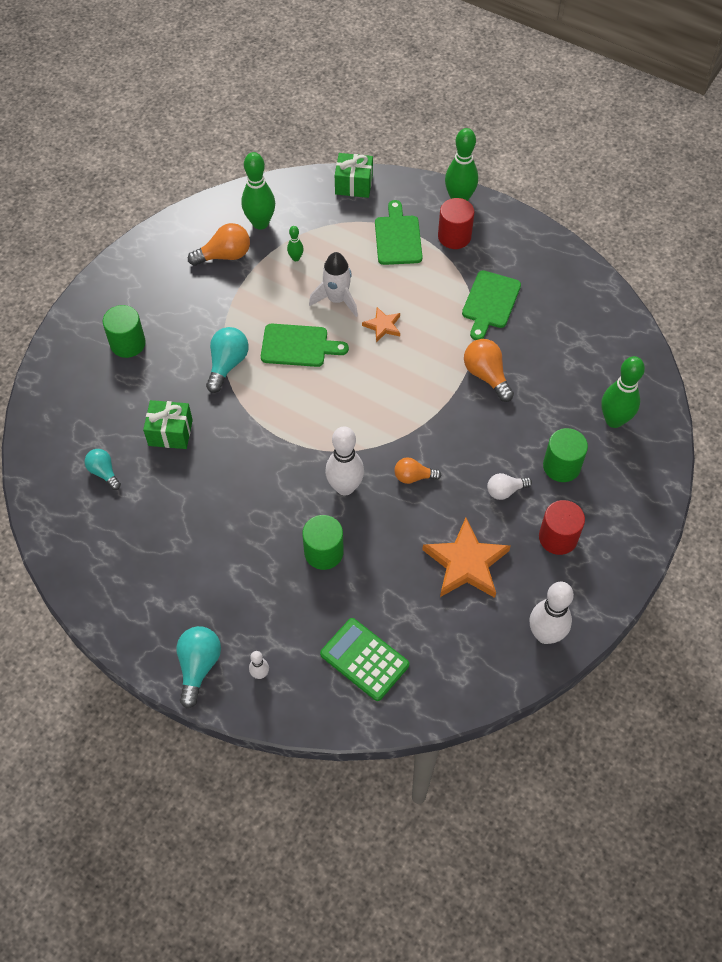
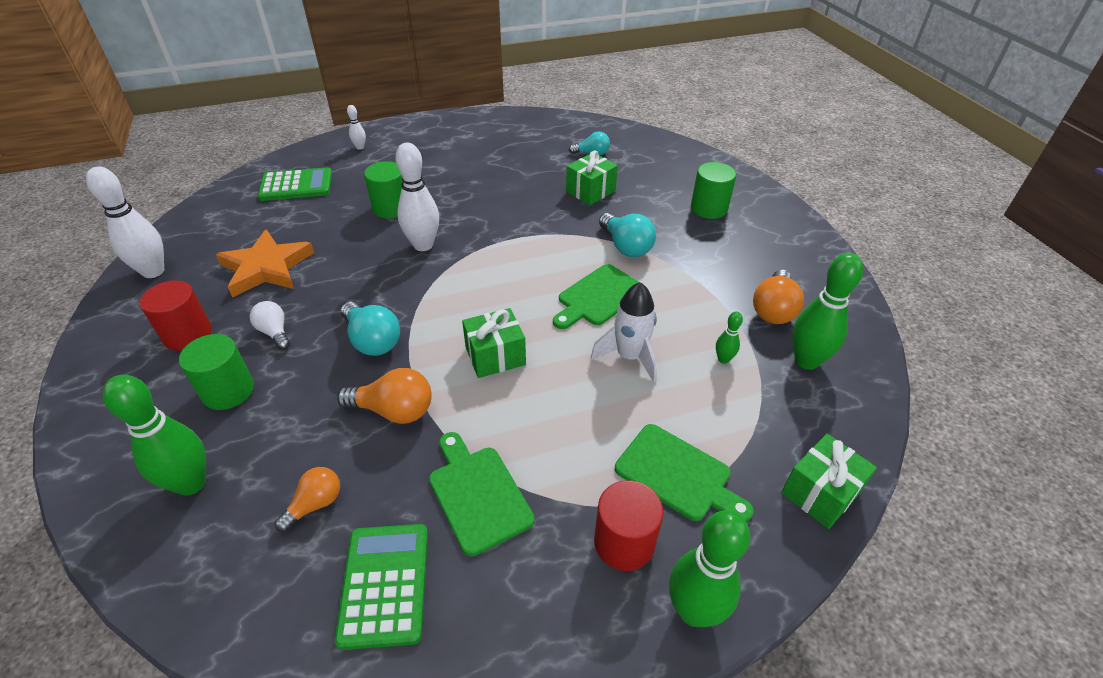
camera: 130 degrees right, 15 degrees down
turquoise light bulb [176,626,221,708] -> turquoise light bulb moved to [341,302,400,356]
orange star [362,307,400,342] -> none
orange light bulb [394,457,441,484] -> orange light bulb moved to [275,467,340,532]
white light bulb [487,473,532,500] -> white light bulb turned 60 degrees counterclockwise [250,301,290,350]
none -> green calculator [334,524,428,650]
none -> green gift [462,308,526,378]

